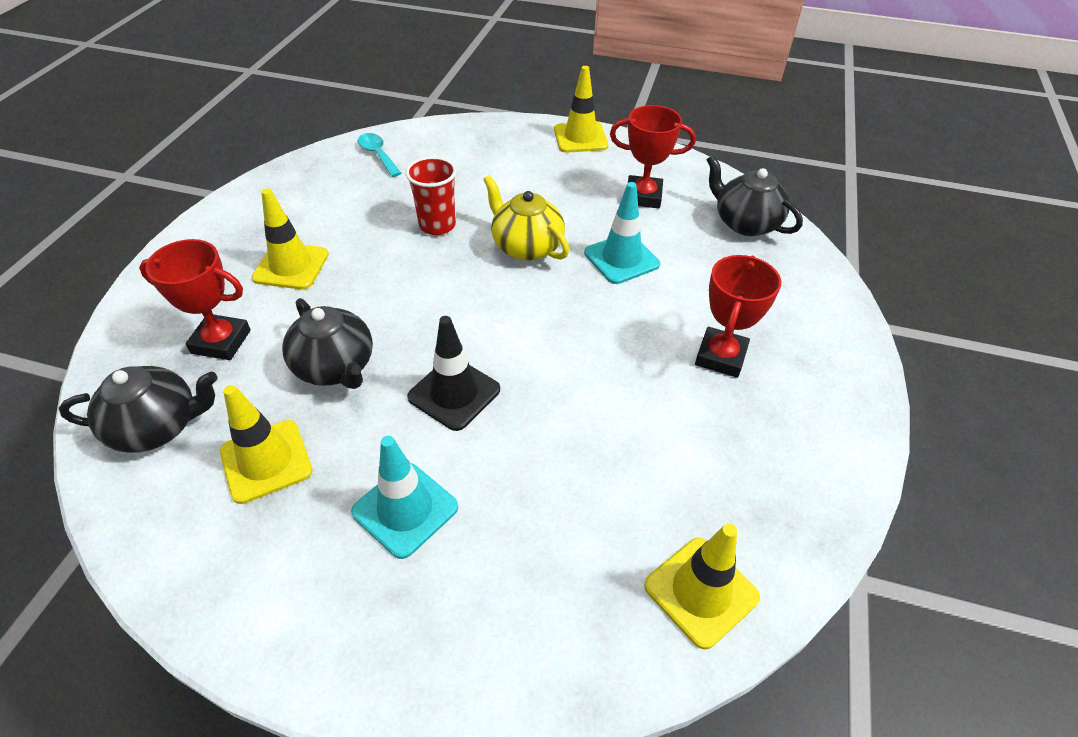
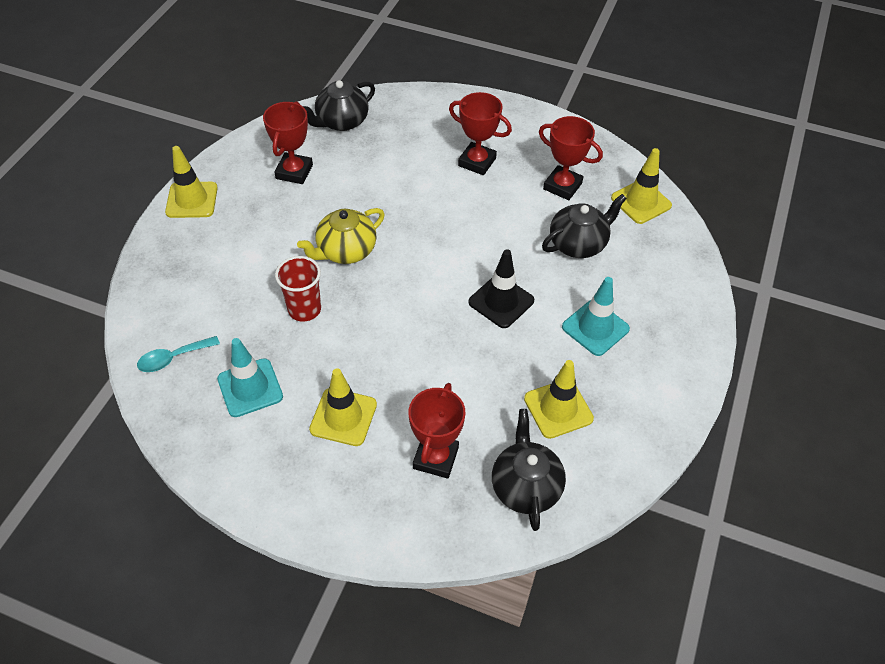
camera: 85 degrees left, 5 degrees up
black teapot [282,298,373,389] -> black teapot moved to [542,194,627,258]
turquoise traffic cone [584,182,660,284] -> turquoise traffic cone moved to [217,338,283,417]
none -> red trophy [539,116,603,200]

